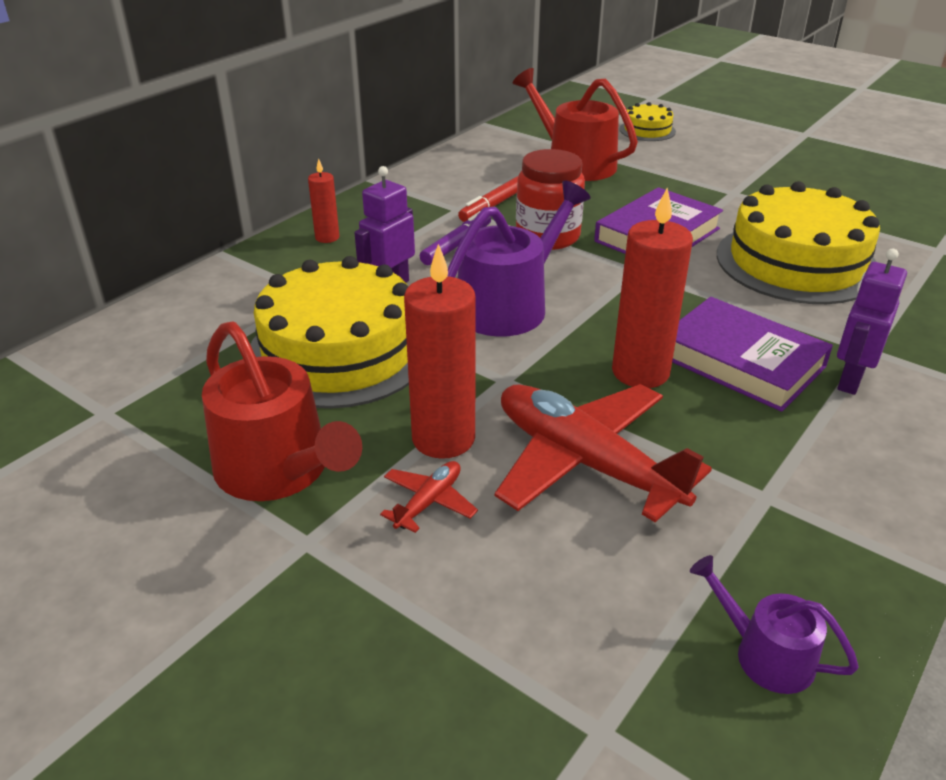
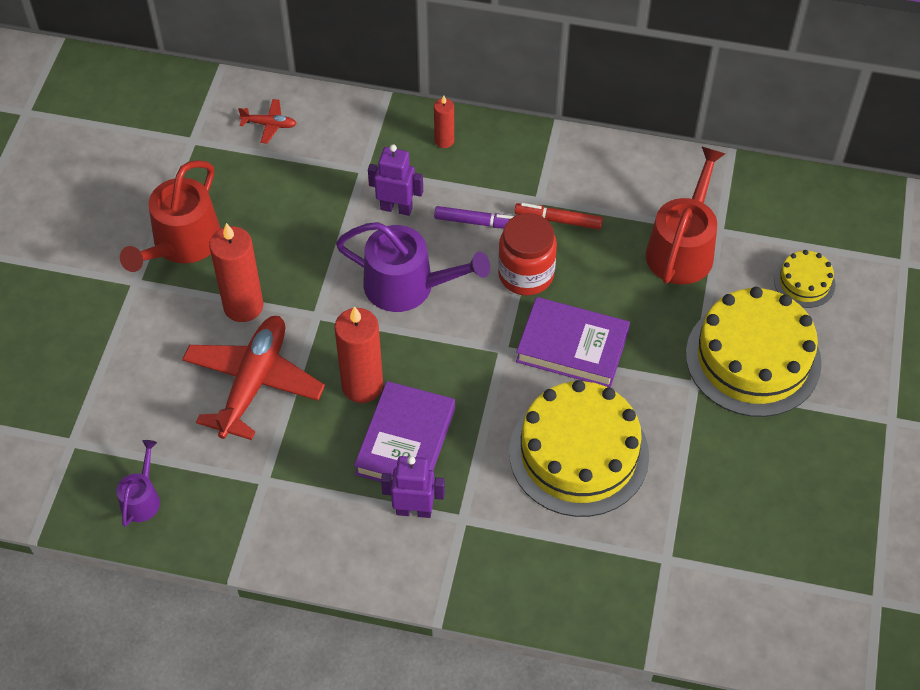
camera: 65 degrees right, 20 degrees up
yellow cake [250,256,409,409] -> yellow cake moved to [686,287,822,417]
red plane [380,461,478,533] -> red plane moved to [238,99,297,144]

